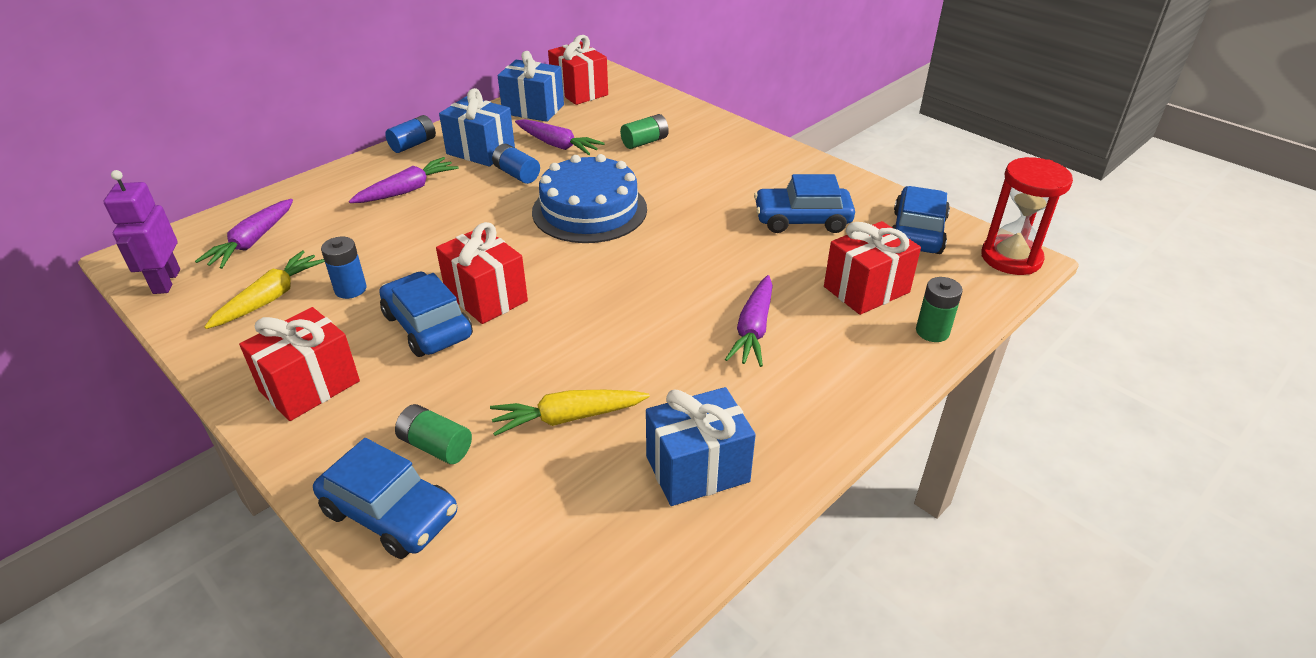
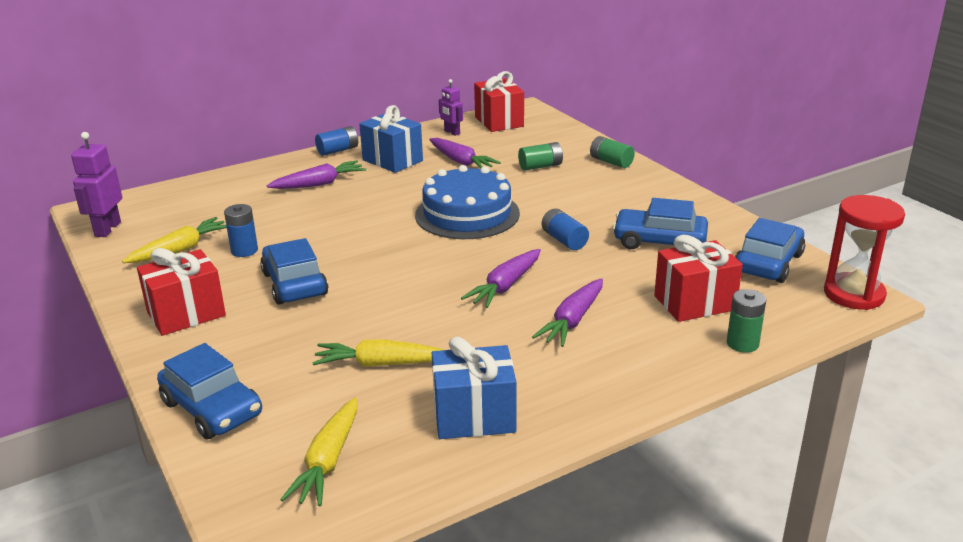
camera: 15 degrees right, 10 degrees down
purple carrot [195,199,293,269] -> purple carrot moved to [461,249,541,308]
green battery [395,404,472,464] -> green battery moved to [590,136,635,168]
red gift [436,222,528,324] -> none
blue battery [492,144,540,184] -> blue battery moved to [542,209,589,250]
blue gift [498,51,564,122] -> purple robot [439,79,463,136]
none -> yellow carrot [280,397,358,506]

